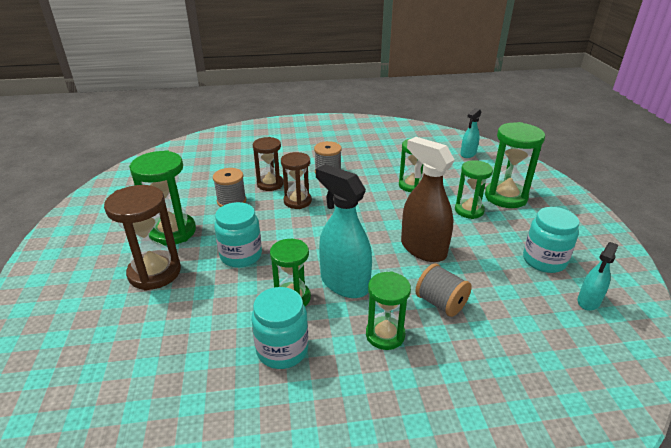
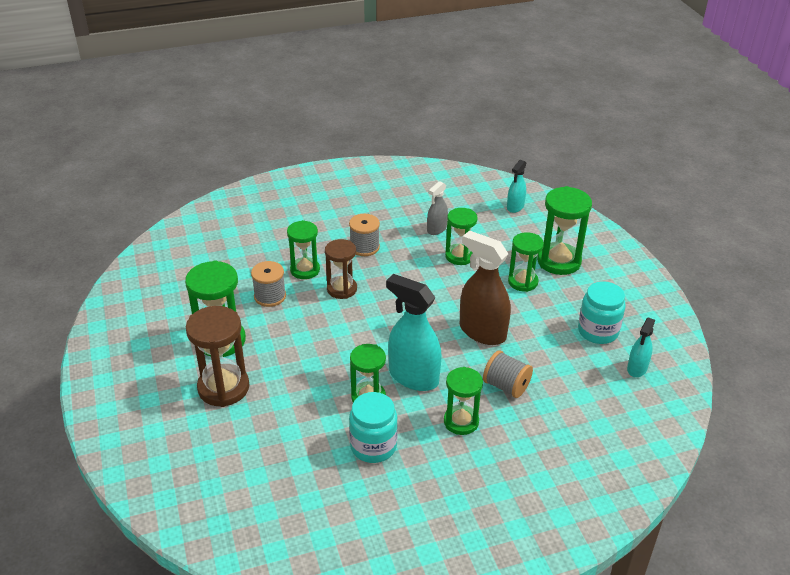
camera: 10 degrees left, 5 degrees up
turquoise jar [214,202,262,268] -> none
brown hourglass [253,137,284,191] -> green hourglass [287,220,320,279]
none -> grey spray bottle [427,181,448,235]

